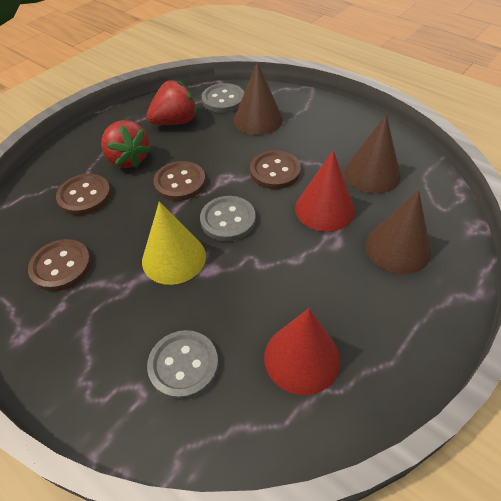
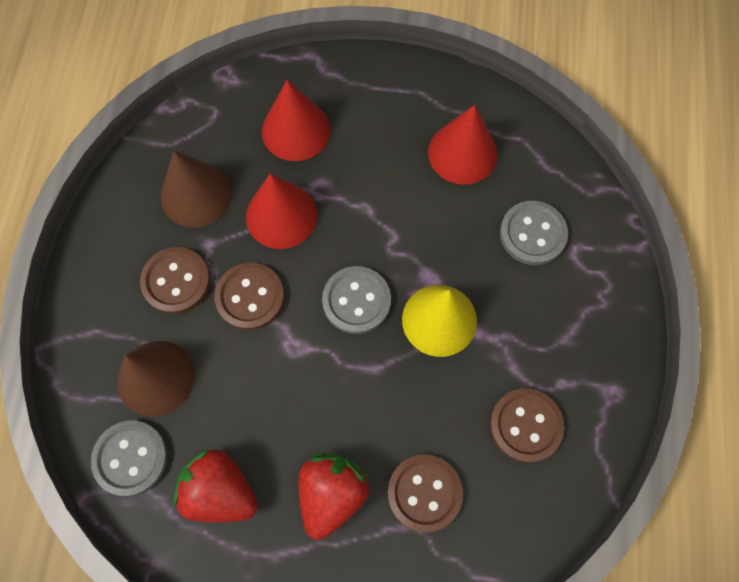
camera: 125 degrees left, 20 degrees up
brown button [153,161,206,201] -> brown button moved to [140,247,210,314]
brown cone [365,190,431,274] -> red cone [262,80,331,161]

